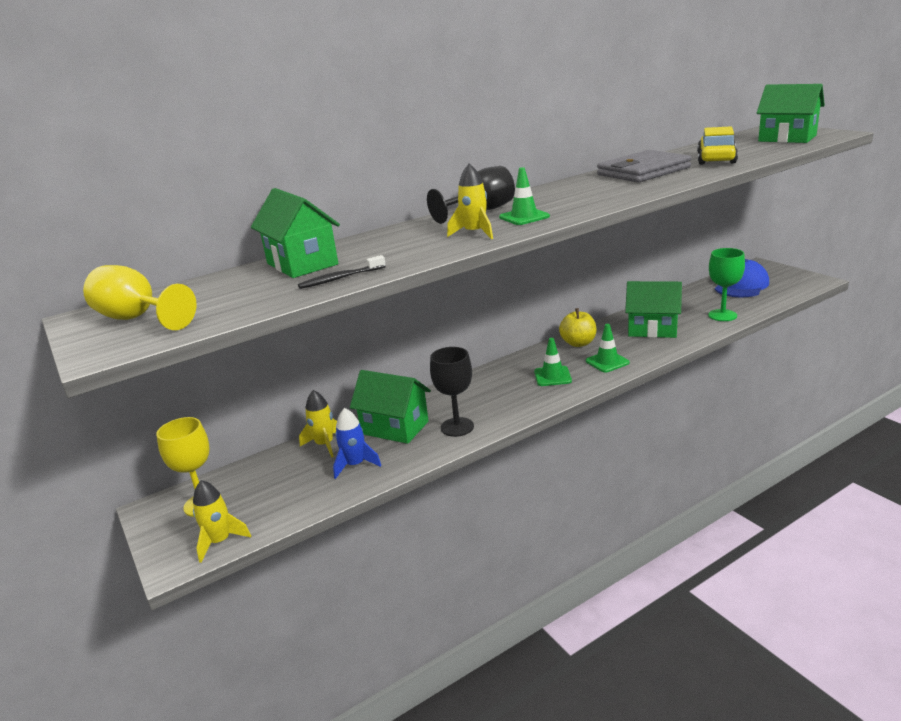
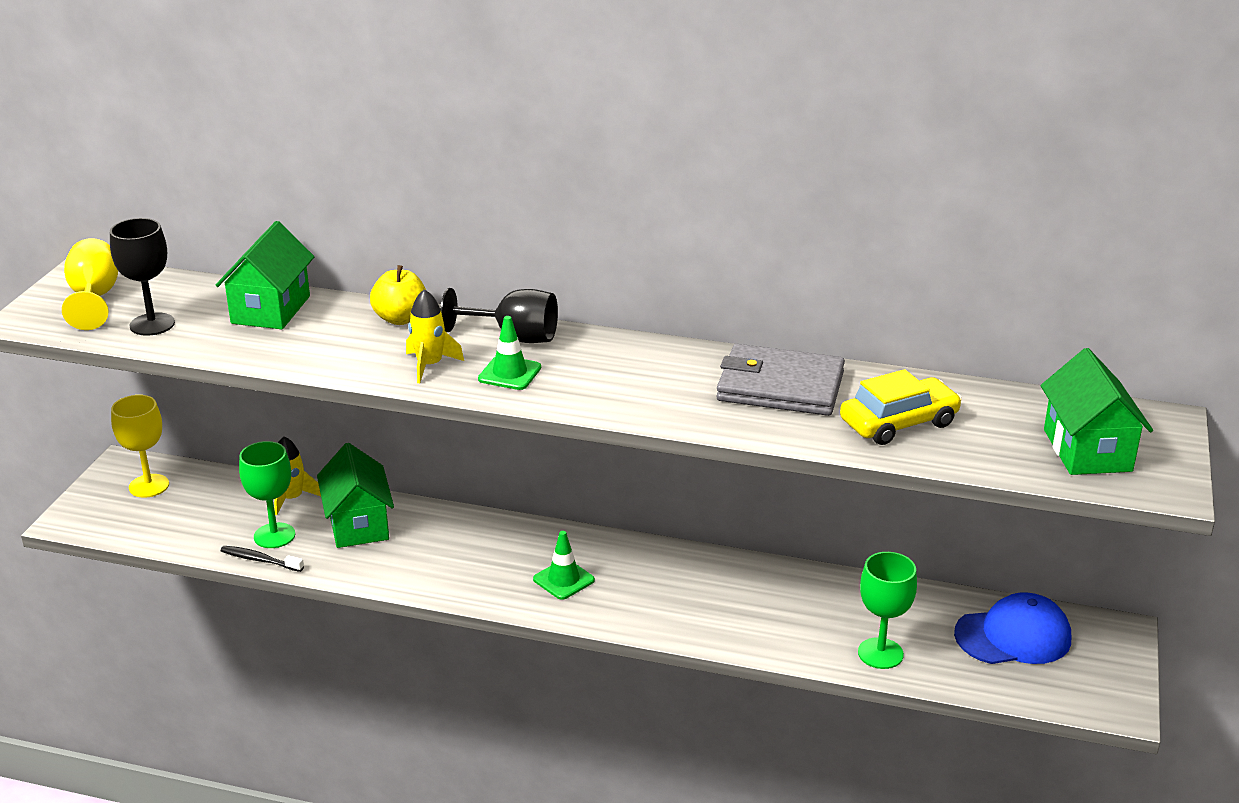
camera: 45 degrees right, 5 degrees up
yellow rocket [193,480,251,563] -> none
black toothbrush [298,255,386,289] -> black toothbrush moved to [221,546,304,572]
blue rocket [333,408,381,479] -> green goblet [239,441,295,548]
black goblet [430,347,474,437] -> black goblet moved to [110,218,175,336]
yellow apple [559,308,596,347] -> yellow apple moved to [370,265,426,325]
green traffic cone [586,324,630,372] -> none
green house [625,281,682,338] -> none

